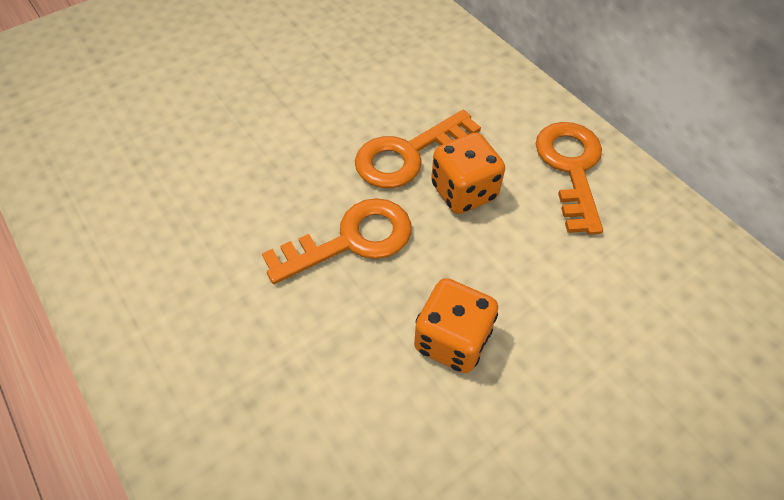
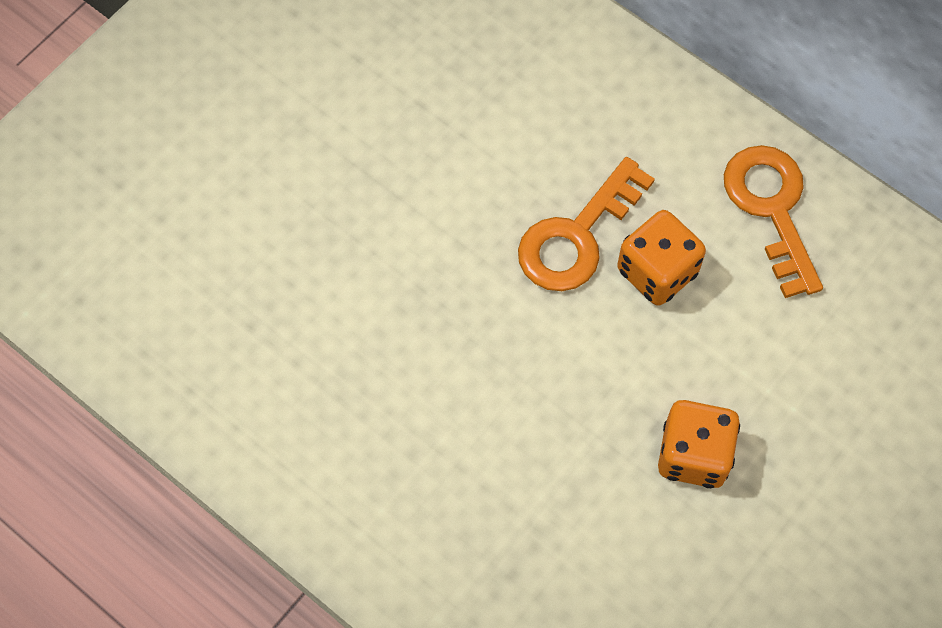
camera: 15 degrees left, 10 degrees up
orange key [262,198,412,284] -> none

